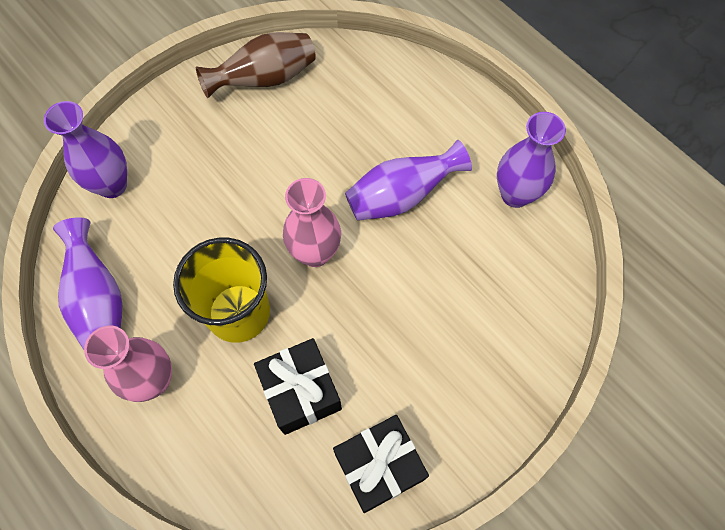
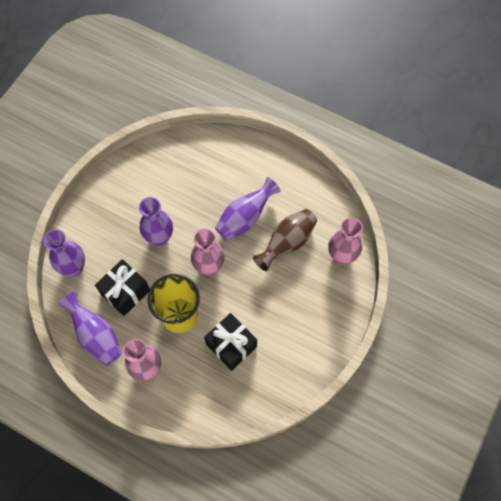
camera: 20 degrees left, 0 degrees up
brown vase [196,32,316,98] -> brown vase moved to [253,209,317,271]
black gift [333,415,429,513] -> black gift moved to [95,259,150,316]
purple vase [497,112,566,208] -> purple vase moved to [139,197,173,246]
none -> pink vase [328,217,363,265]

